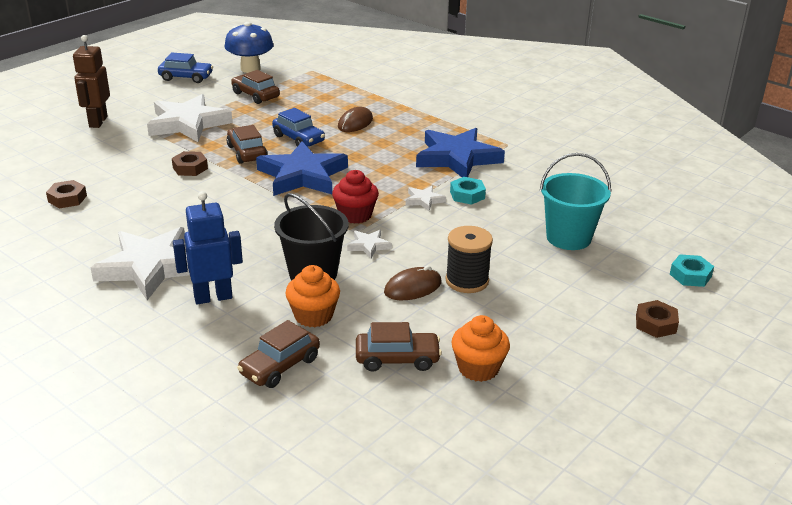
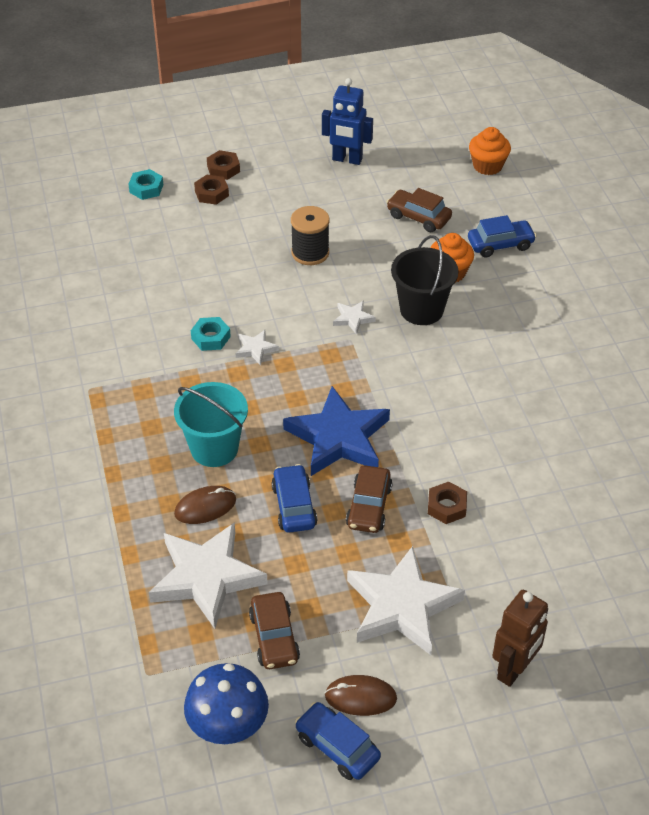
camera: 145 degrees left, 15 degrees up
brown nut [46,180,87,208] -> brown nut moved to [194,175,229,205]
white star [91,227,190,300] -> white star moved to [148,522,268,629]
blue robot [173,191,243,304] -> blue robot moved to [322,78,373,165]
brown car [237,320,320,388] -> blue car [468,215,536,257]
red cupcake [332,170,379,224] -> none
brown mouse [384,266,442,300] -> brown mouse moved to [325,675,397,716]
blue star [416,128,505,177] -> none
orange cupcake [451,315,510,382] -> orange cupcake moved to [469,127,511,175]
turquoise bucket [540,153,611,250] -> turquoise bucket moved to [174,382,248,467]

